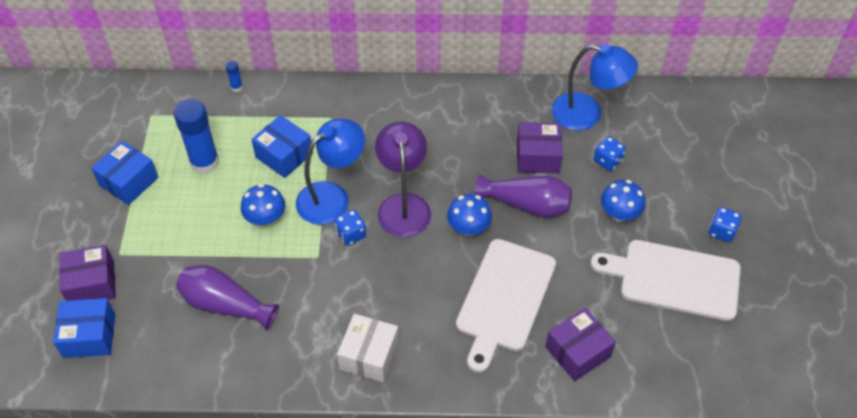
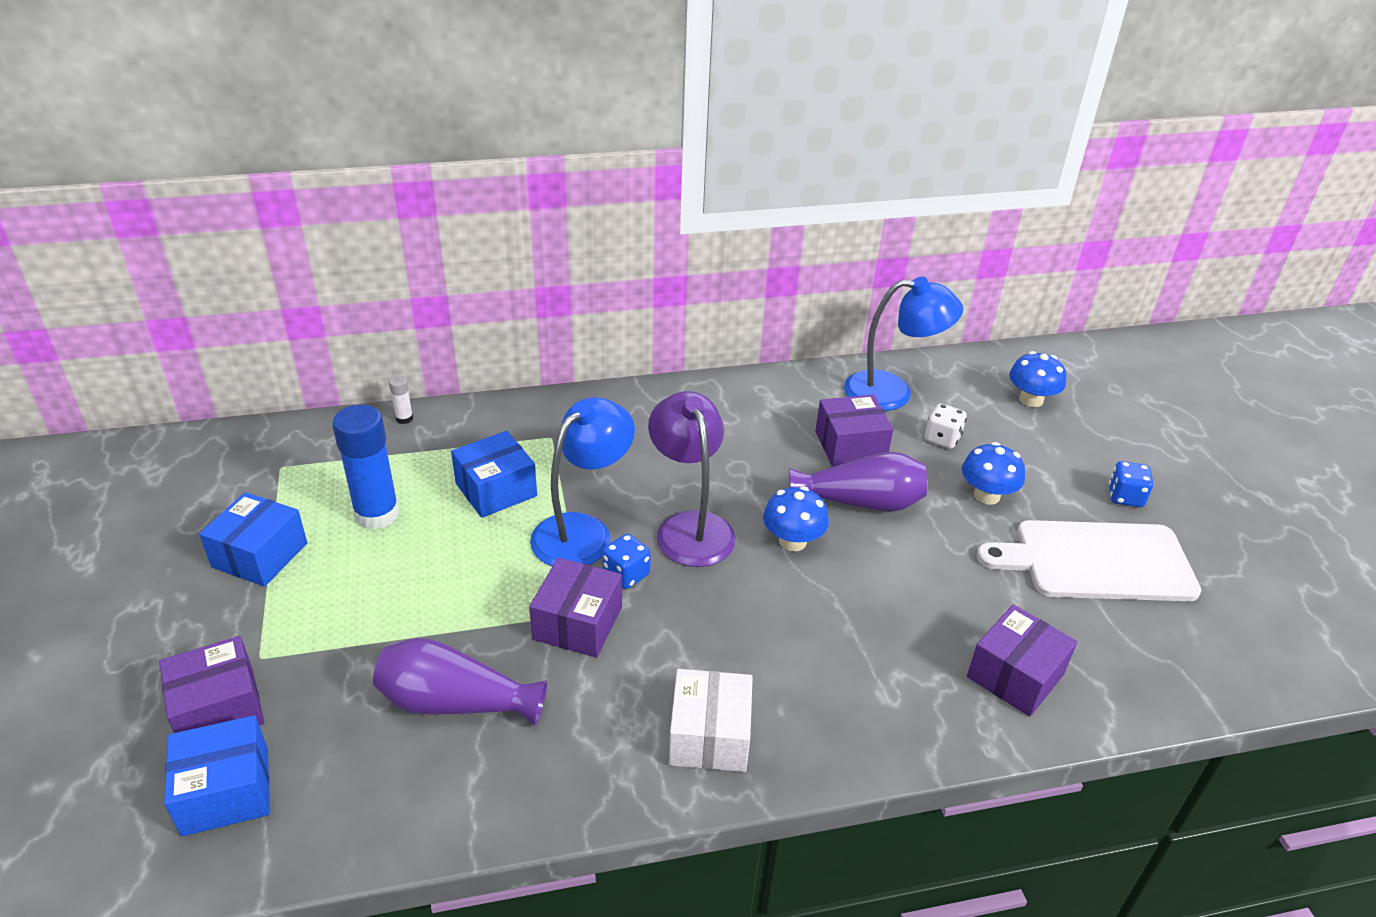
camera: 15 degrees left, 15 degrees down
blue glue stick [225,61,243,92] -> white glue stick [389,376,413,424]
blue mushroom [241,184,285,226] -> blue mushroom moved to [1009,351,1066,407]
blue box [251,115,313,178] -> blue box turned 60 degrees counterclockwise [451,431,537,518]
white cutting board [456,239,556,373] -> none
blue dice [594,136,626,171] -> white dice [925,404,967,449]
none -> purple box [529,558,622,657]

